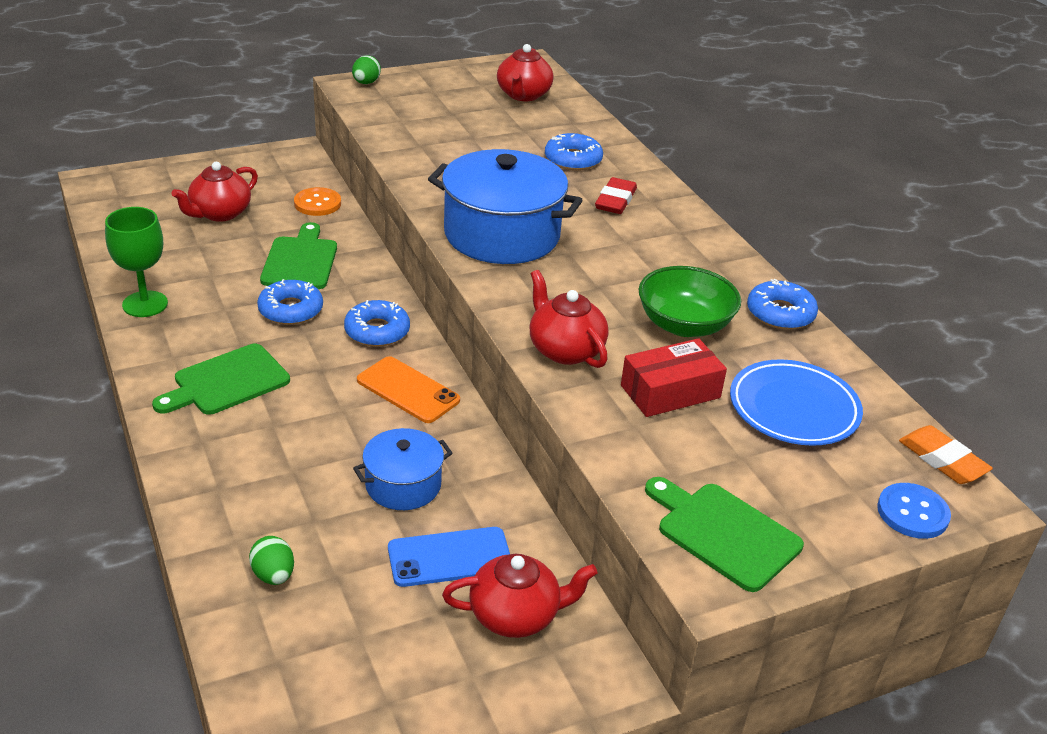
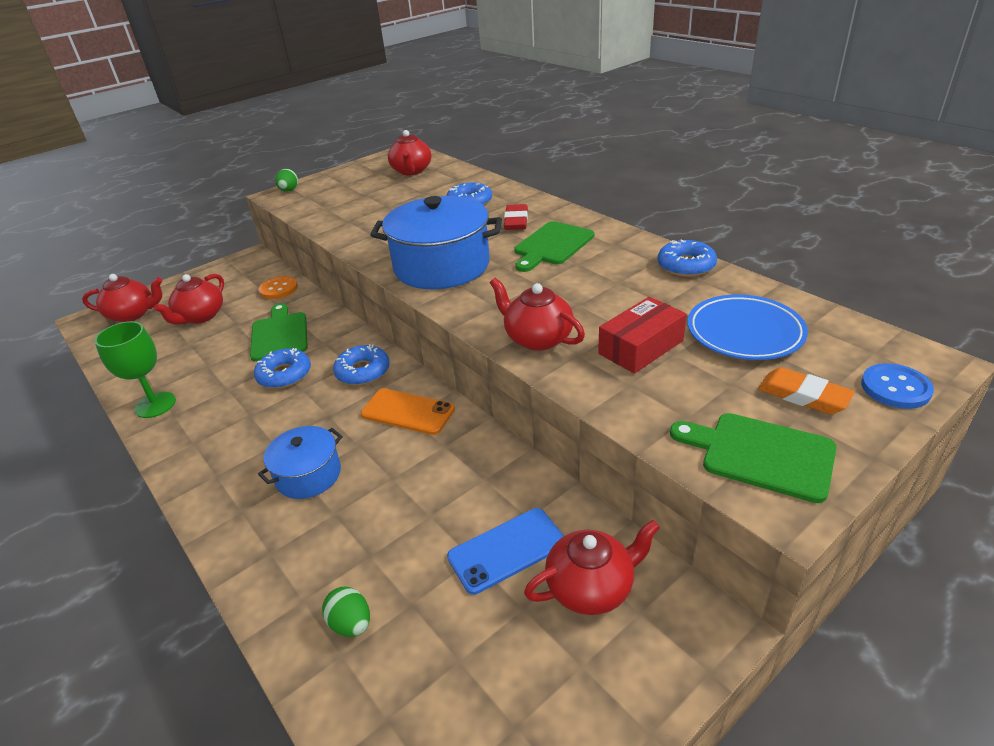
camera: 10 degrees left, 0 degrees up
green cutting board [152,344,290,415] -> green cutting board moved to [514,221,594,272]
blue pot [353,428,453,510] -> blue pot moved to [258,426,343,499]
green bowl [639,266,741,337] -> none
orange eraser [899,425,993,484] -> orange eraser moved to [758,367,855,414]
none -> red teapot [82,274,162,322]

